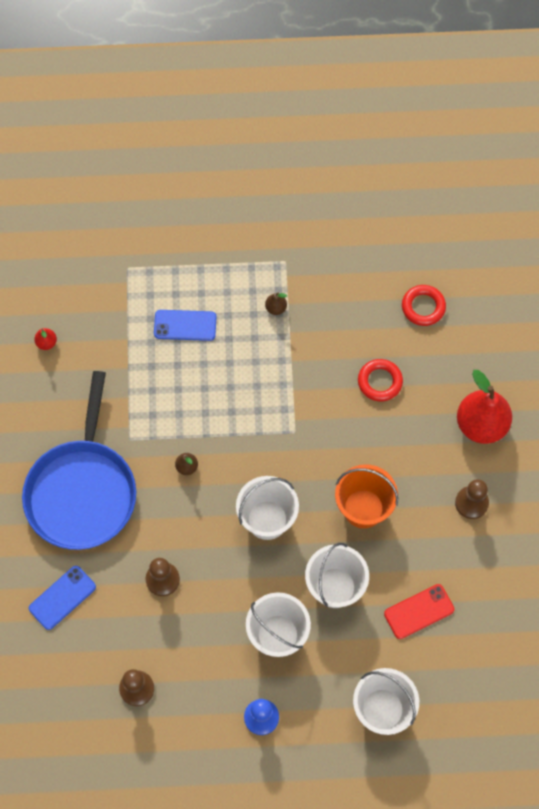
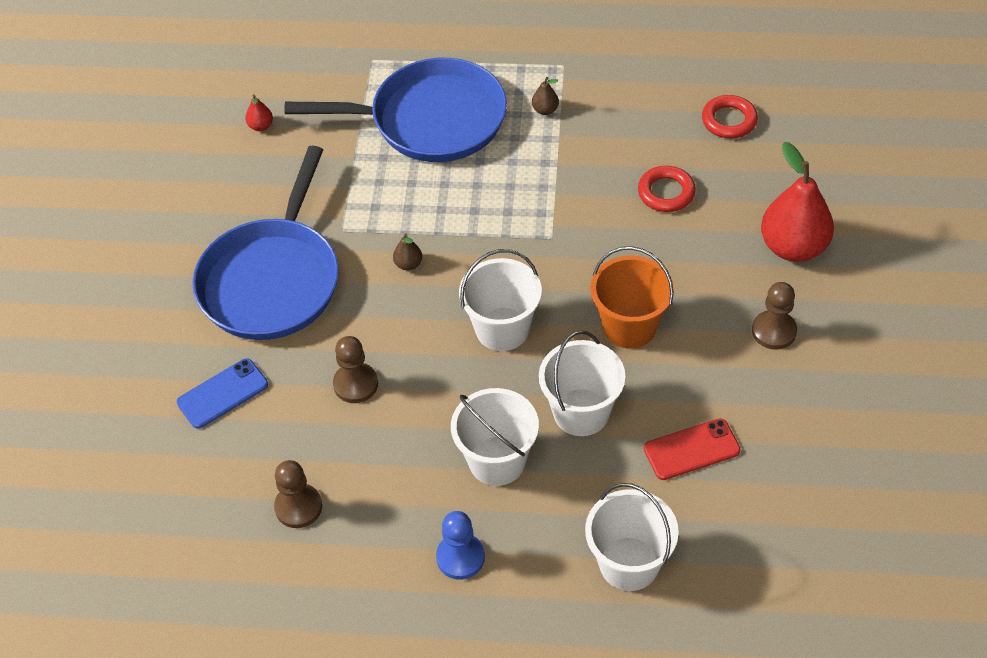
camera: 10 degrees right, 15 degrees down
blue phone [154,310,217,341] -> blue pan [284,58,507,162]

